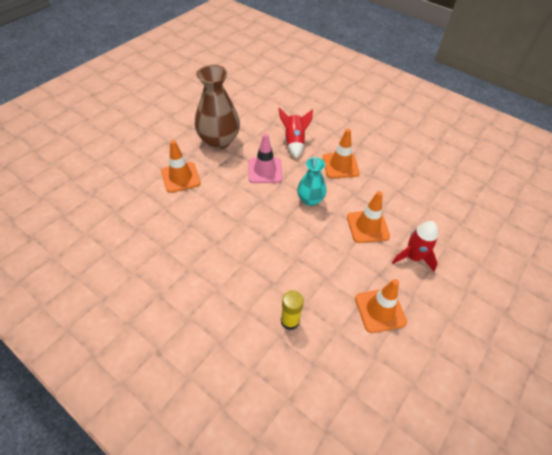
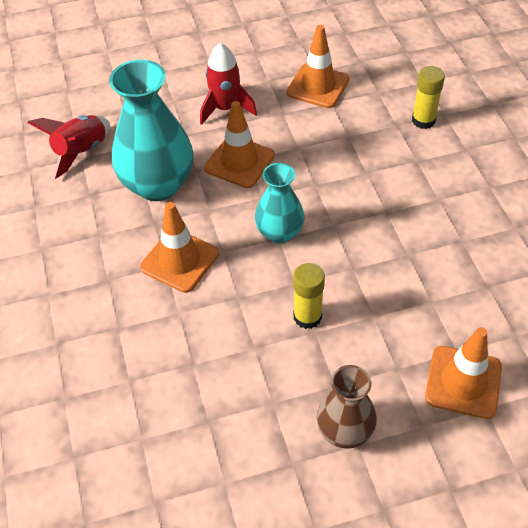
camera: 140 degrees left, 0 degrees up
brown vase [195,65,240,149] -> brown vase [317,365,377,449], size x0.59
pink traffic cone [248,134,282,183] -> yellow glue stick [293,263,325,329]
red rocket [278,108,313,159] -> red rocket moved to [27,115,110,179]
none -> turquoise vase [109,60,193,201]

